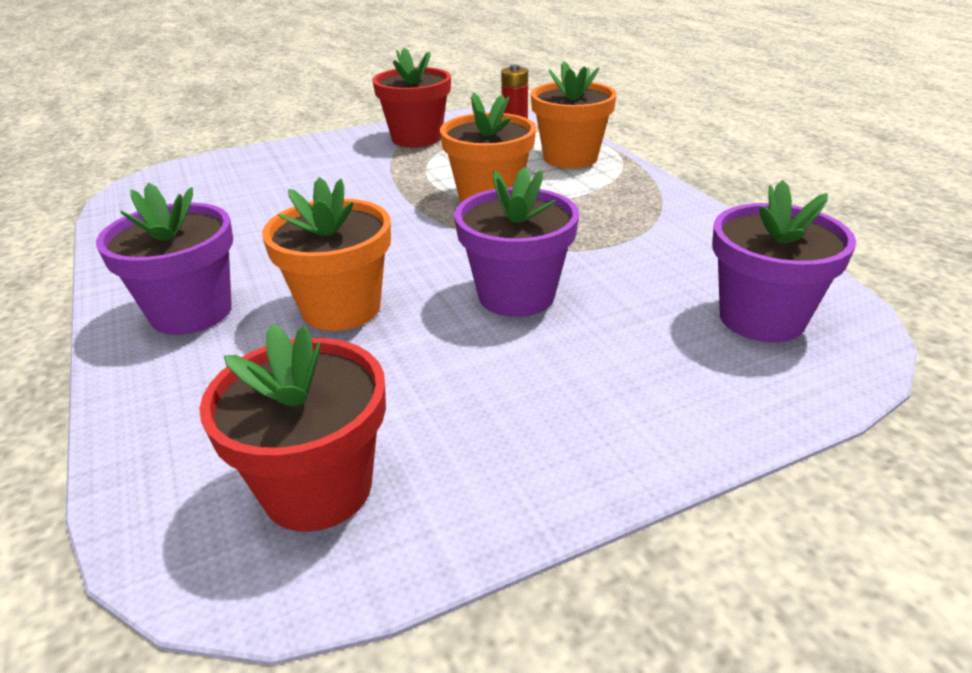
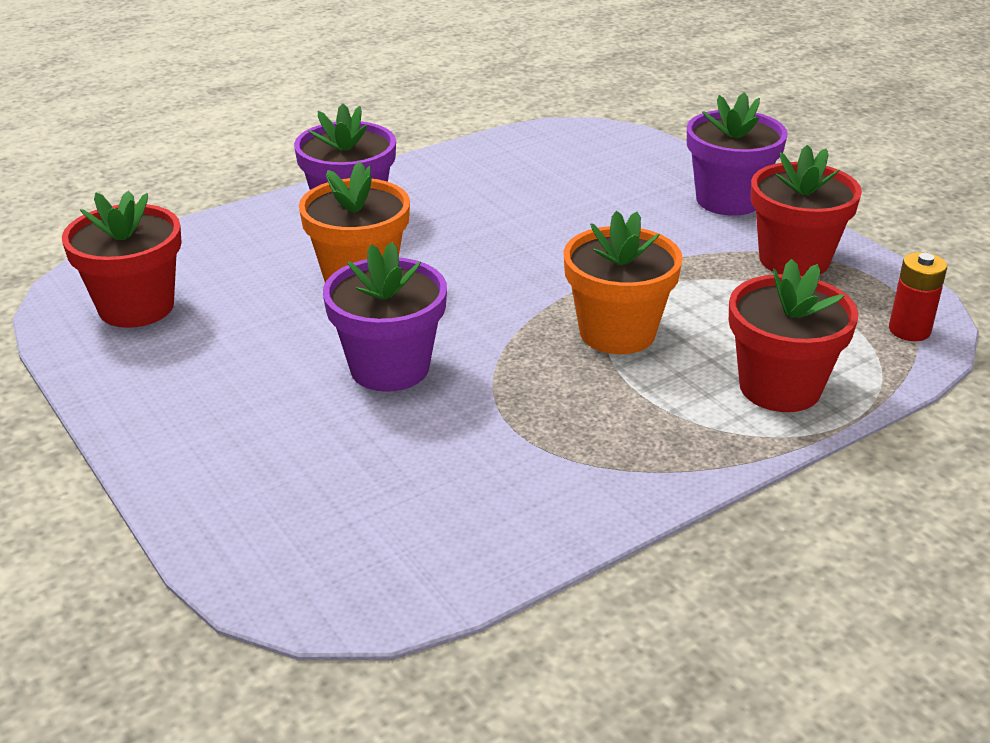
camera: 80 degrees right, 0 degrees up
orange flower pot [531,61,617,168] -> red flower pot [729,259,859,412]
purple flower pot [712,180,856,342] -> purple flower pot moved to [687,92,788,216]

